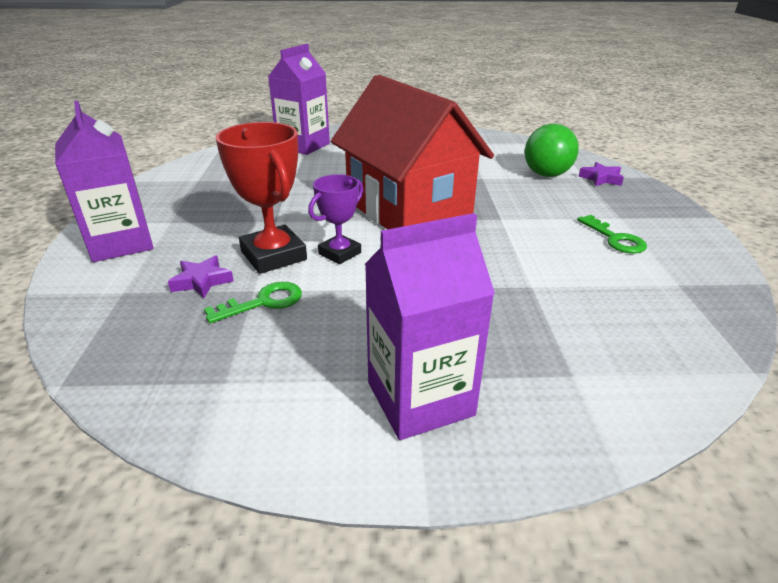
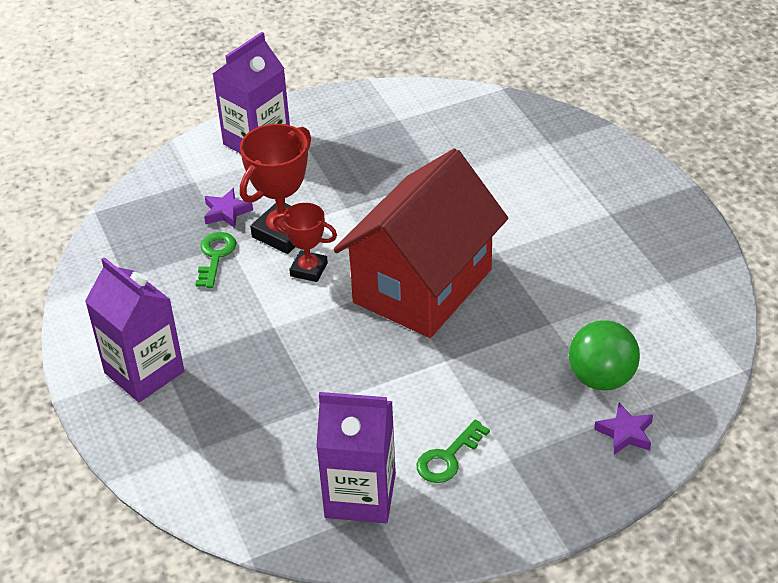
camera: 70 degrees right, 10 degrees up
green key [204,282,302,323] -> green key turned 120 degrees counterclockwise [195,232,236,288]
purple carton [268,44,330,155] -> purple carton moved to [316,392,396,523]
purple trophy [308,174,363,264] -> red trophy [273,203,337,282]

